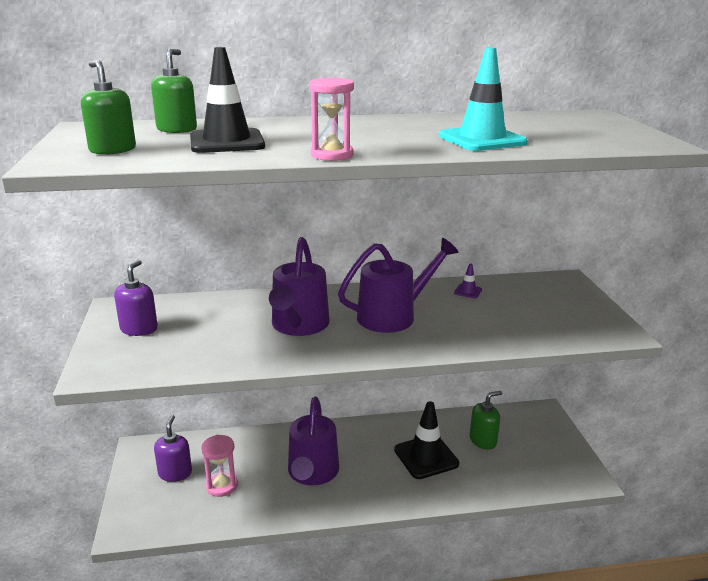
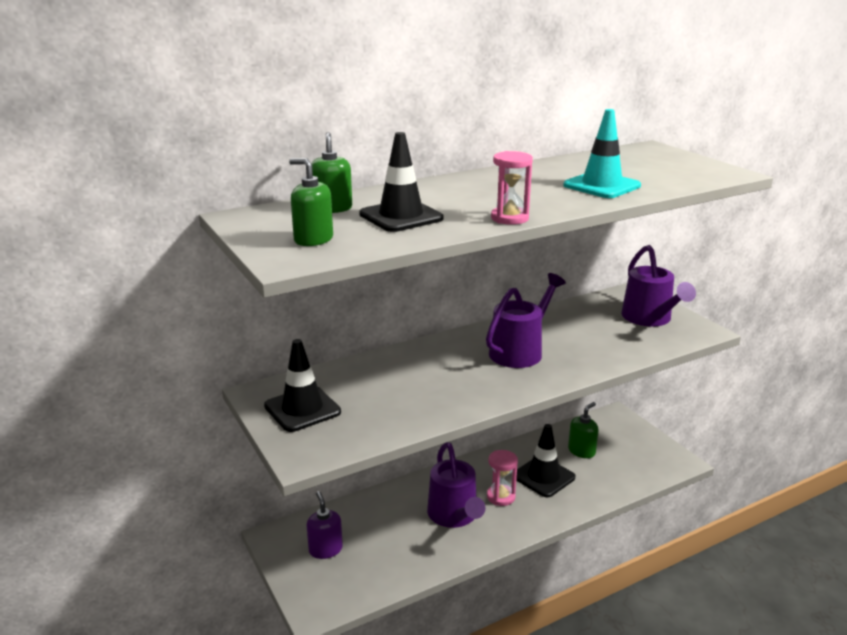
camera: 20 degrees left, 0 degrees up
purple soap dispenser [114,260,158,336] -> black traffic cone [264,339,341,432]
pink hourglass [201,435,238,497] -> pink hourglass moved to [487,450,518,506]
purple watering can [269,237,330,336] -> purple watering can moved to [621,245,696,327]
purple traffic cone [454,263,482,299] -> none

